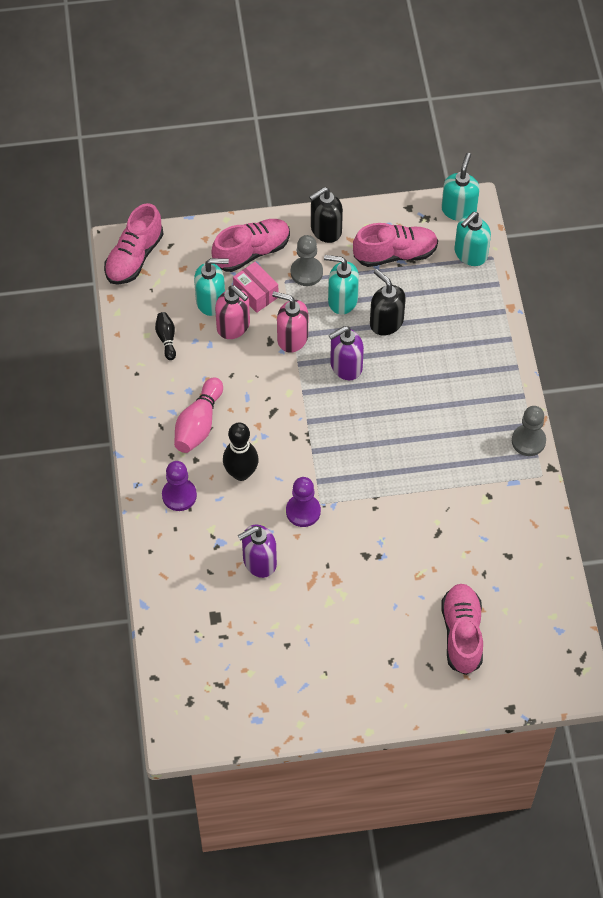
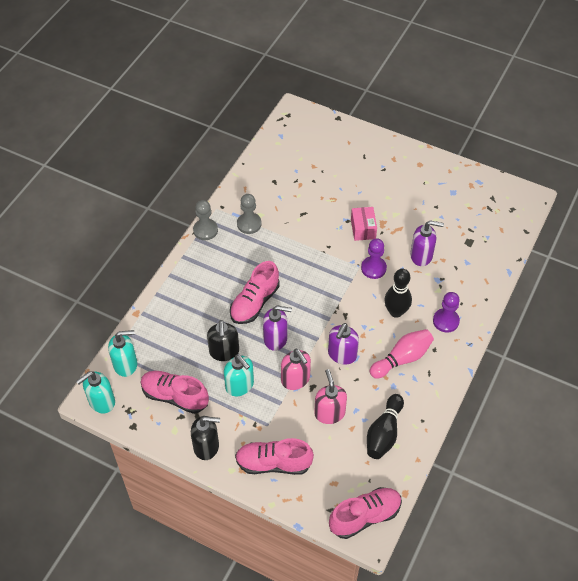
camera: 145 degrees left, 5 degrees down
black bowling pin [155,312,176,360] -> black bowling pin [367,394,404,459], size x1.76
turquoise soap dispenser [194,258,229,316] -> none
pink box [233,262,278,313] -> pink box moved to [351,207,377,241]
grey pawn [291,235,323,286] -> grey pawn moved to [237,194,262,234]
pink shoe [441,584,483,675] -> pink shoe moved to [230,261,280,324]
none -> purple soap dispenser [328,323,359,365]

